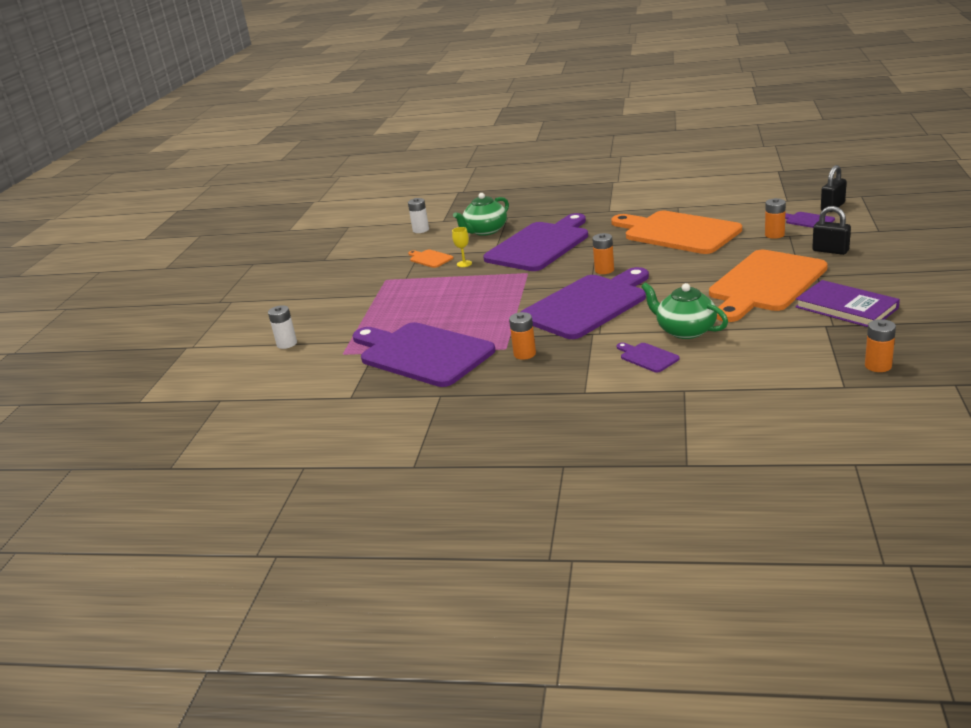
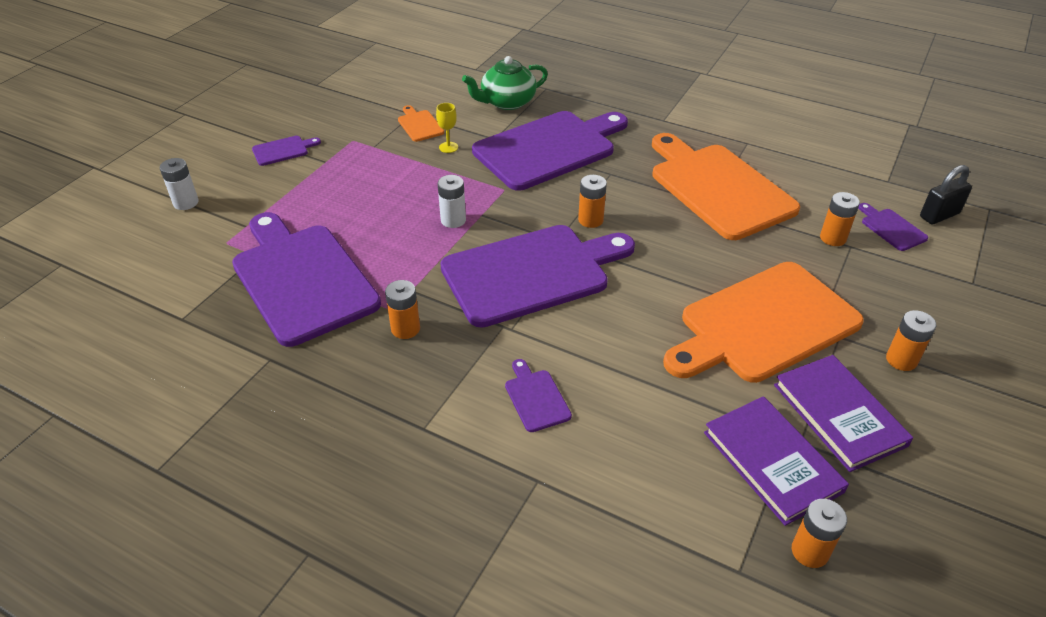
camera: 15 degrees right, 15 degrees up
white battery [408,198,429,233] -> white battery moved to [438,175,466,228]
green teapot [641,282,728,339] -> none
black padlock [812,206,851,255] -> none
none -> purple cutting board [252,136,321,166]
none -> purple book [704,396,849,526]
none -> orange battery [886,310,936,371]

